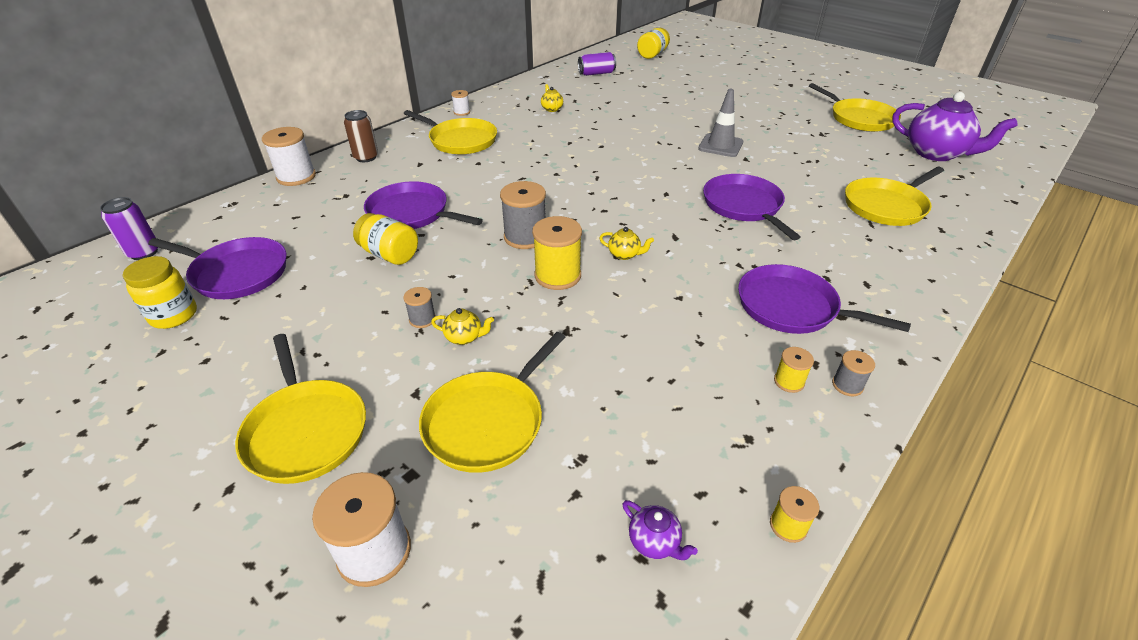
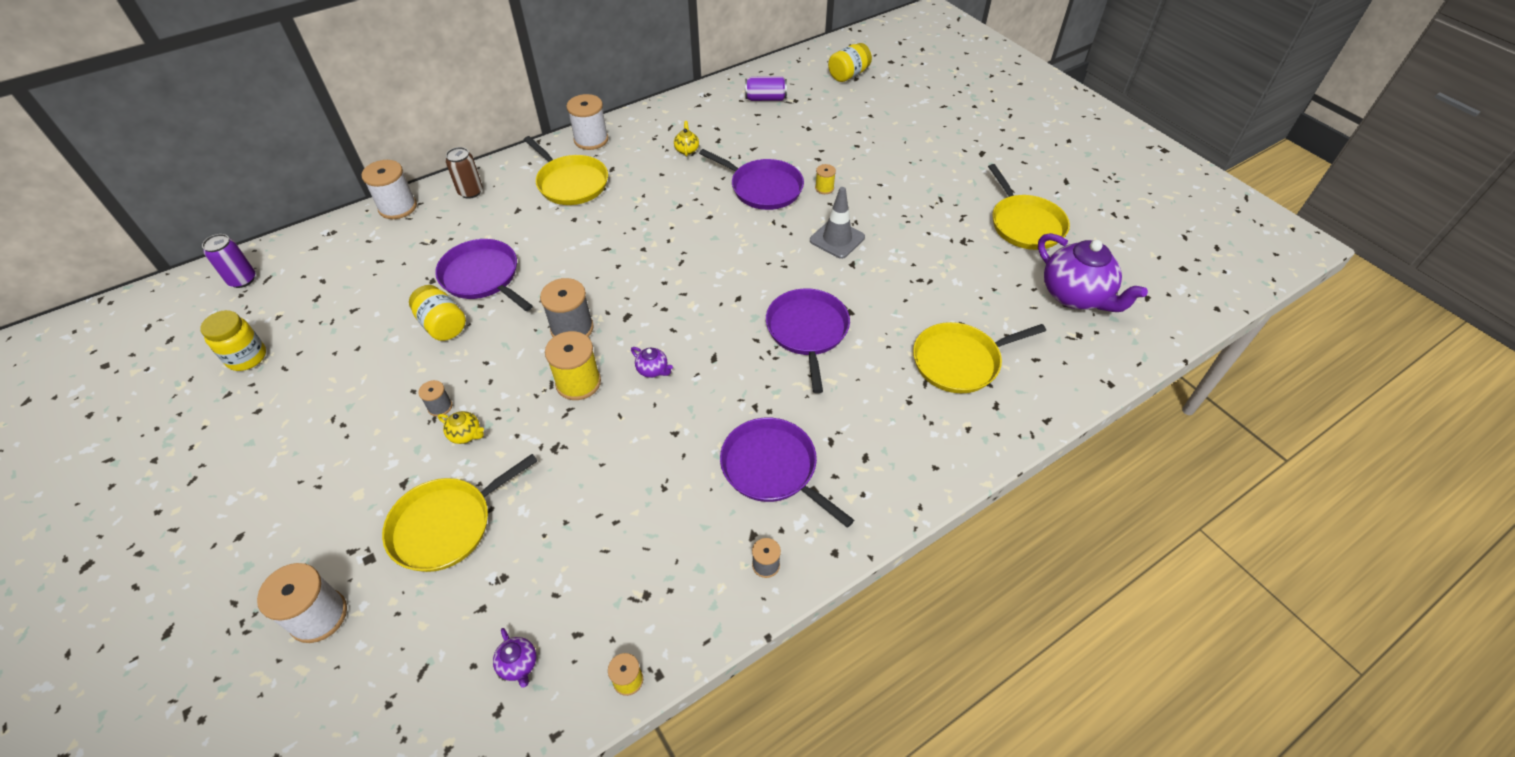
camera: 15 degrees right, 10 degrees up
purple pan [148,237,287,299] -> purple pan moved to [699,149,804,210]
yellow pan [235,334,366,484] -> none
white spool [451,90,470,116] -> white spool [566,94,608,150], size x1.91
yellow teapot [600,227,654,260] -> purple teapot [631,347,673,378]
yellow spool [774,347,814,393] -> yellow spool moved to [815,164,836,194]

